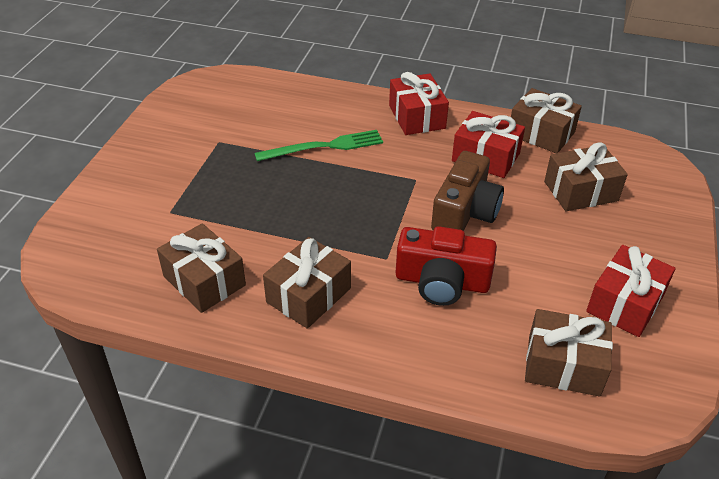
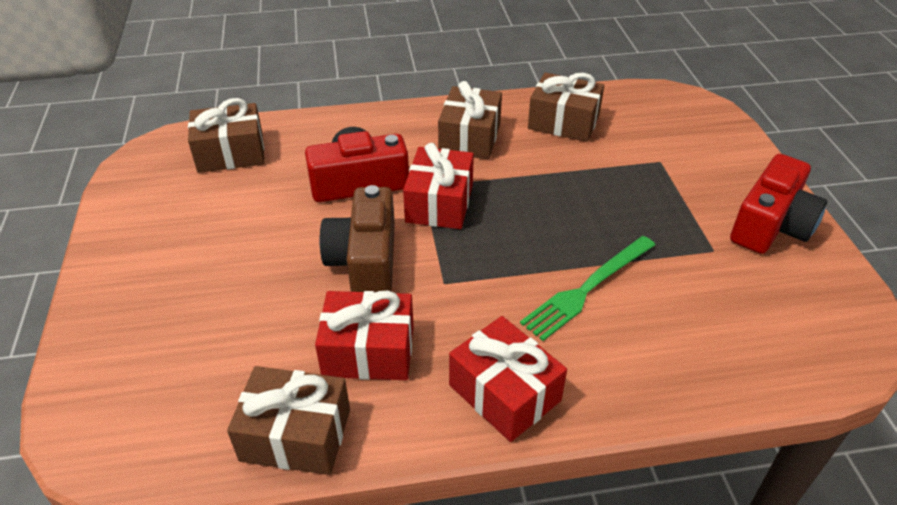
camera: 155 degrees right, 0 degrees up
brown gift [544,142,628,211] -> none
red gift [586,245,676,337] -> red gift moved to [403,143,474,229]
none -> red camera [730,154,827,254]

